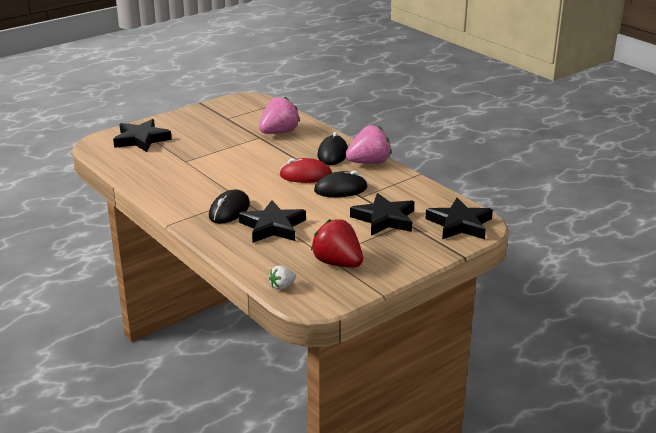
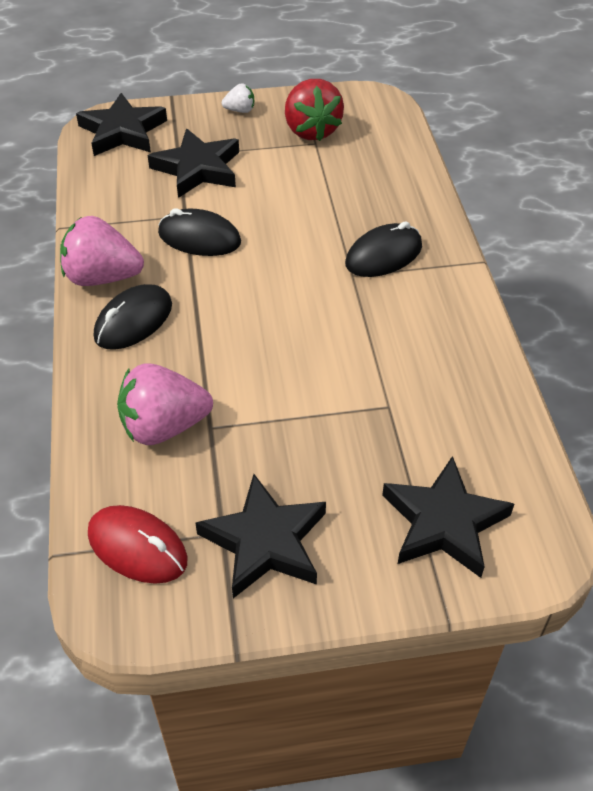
camera: 150 degrees left, 20 degrees up
black star [239,200,306,243] -> black star moved to [195,474,326,598]
white strawberry [269,266,296,290] -> white strawberry moved to [222,83,254,113]
red mouse [279,158,332,183] -> red mouse moved to [88,505,188,584]

